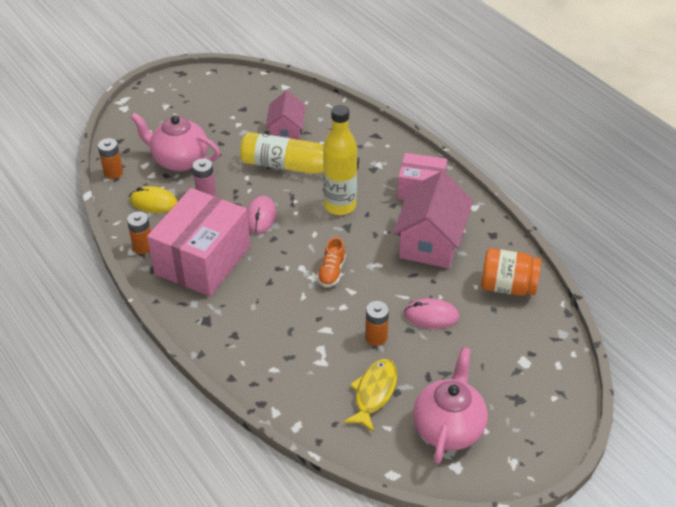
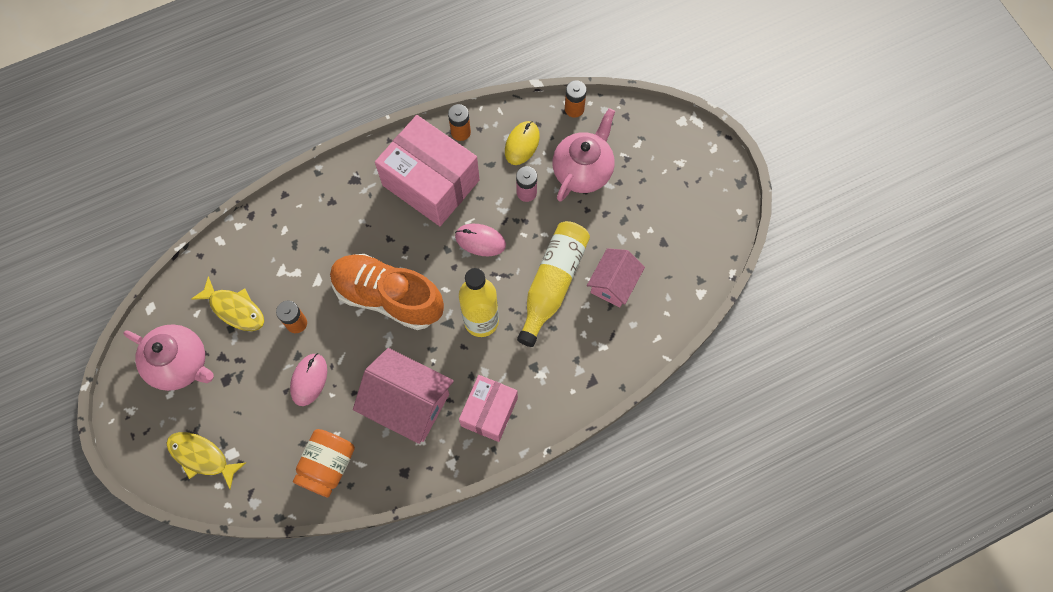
camera: 100 degrees right, 25 degrees up
pink house [265,91,306,140] -> pink house turned 75 degrees counterclockwise [587,248,645,308]
orange shoe [317,237,346,287] -> orange shoe [330,254,444,330], size x2.32
none -> yellow fish [166,432,246,489]

